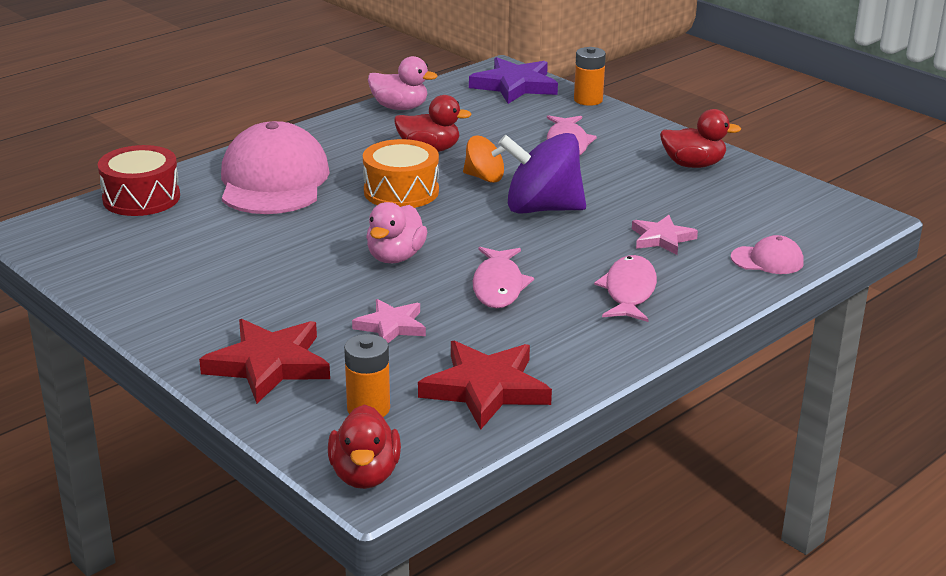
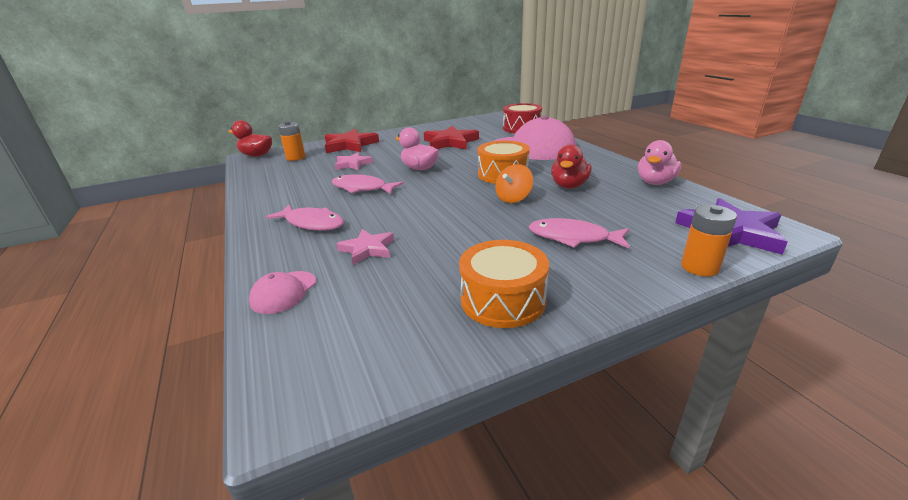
camera: 110 degrees right, 0 degrees up
red star [418,340,552,430] -> red star moved to [424,125,479,150]
purple spinning top [498,133,586,214] -> none
red duck [660,109,741,168] -> orange drum [459,240,549,328]

